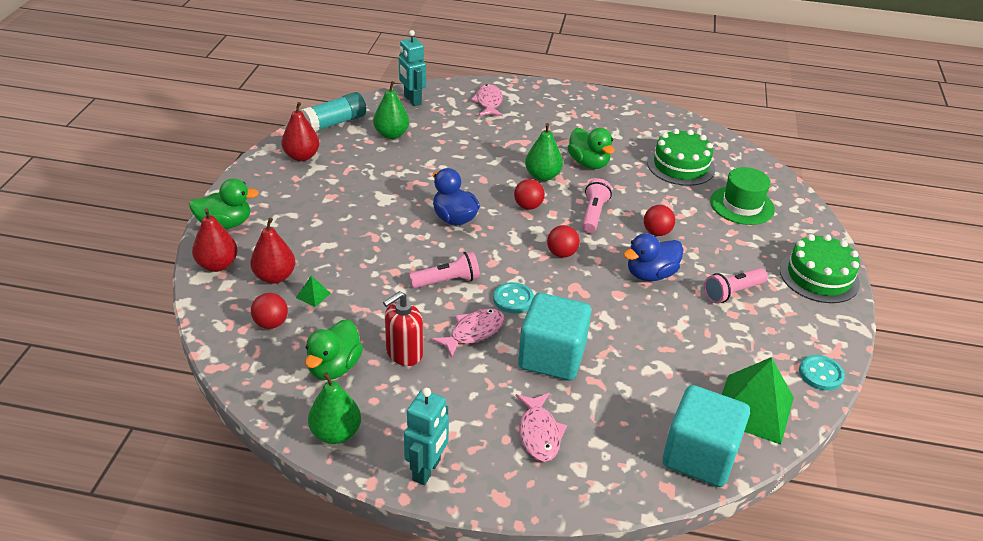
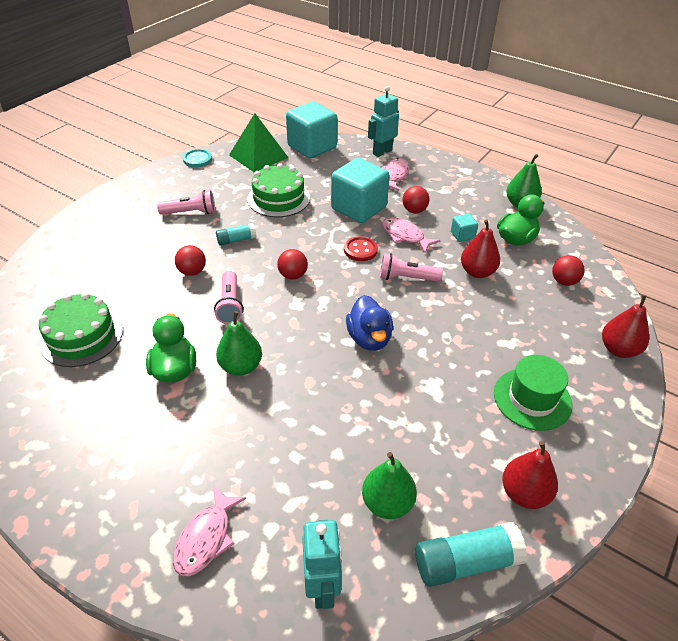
camera: 155 degrees left, 5 degrees up
green duck [189,179,259,229] -> none
red pear [250,218,295,284] -> red pear moved to [461,219,500,278]
green pyramid [296,276,331,307] -> none
red soap dispenser [383,291,423,366] -> turquoise cube [451,213,478,242]
turquoise robot [404,388,449,485] -> turquoise robot moved to [368,86,399,157]
pink fish [431,309,504,358] -> pink fish turned 60 degrees clockwise [382,217,440,253]
turquoise button [493,282,534,314] -> red button [344,236,378,261]
red ball [514,179,545,210] -> red ball moved to [402,186,430,213]
pink flashlight [582,179,612,233] -> pink flashlight turned 45 degrees counterclockwise [214,271,244,324]
blue duck [623,233,683,281] -> turquoise glue stick [216,223,256,246]
green hat [710,167,775,225] -> green hat moved to [494,355,572,431]
green cake [780,234,860,303] -> green cake moved to [247,163,310,217]

